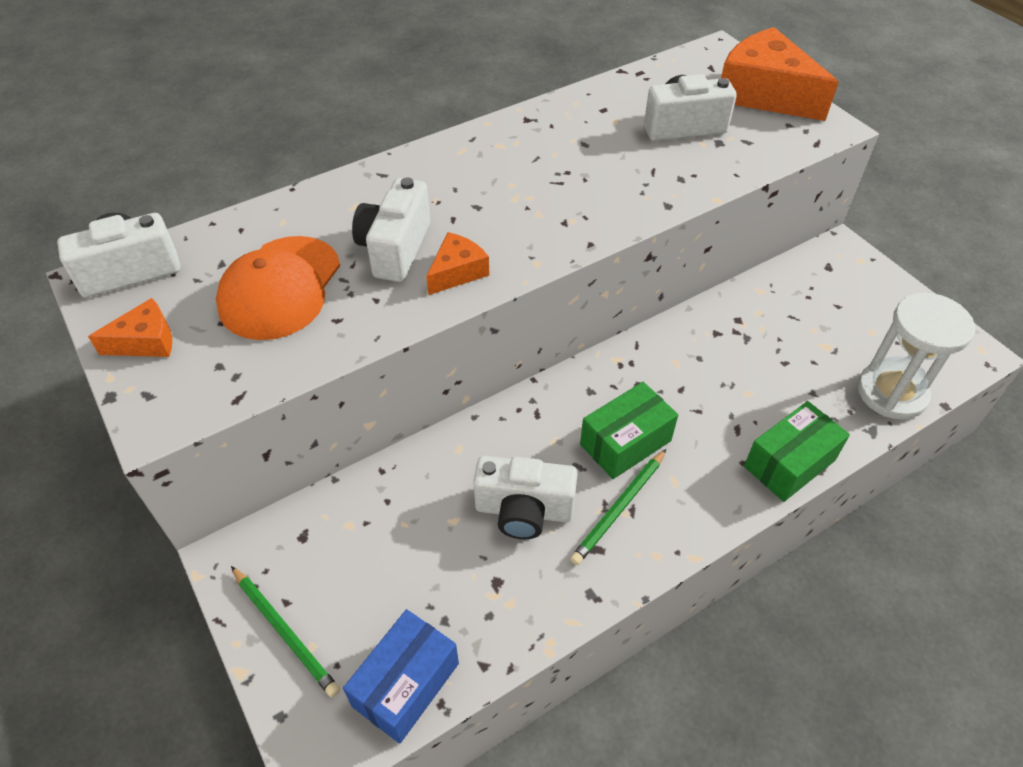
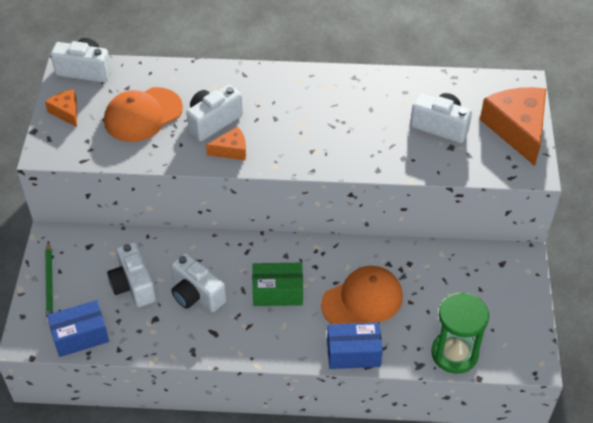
camera: 35 degrees right, 0 degrees up
orange cheese [88,298,172,357] -> orange cheese turned 135 degrees counterclockwise [45,90,77,127]
green pencil [570,449,666,565] -> none
green box [744,401,850,502] -> blue box [327,322,383,369]
white hourglass [857,293,975,420] -> green hourglass [431,292,489,374]
none -> white camera [107,242,156,307]
none -> orange cap [321,266,403,324]

